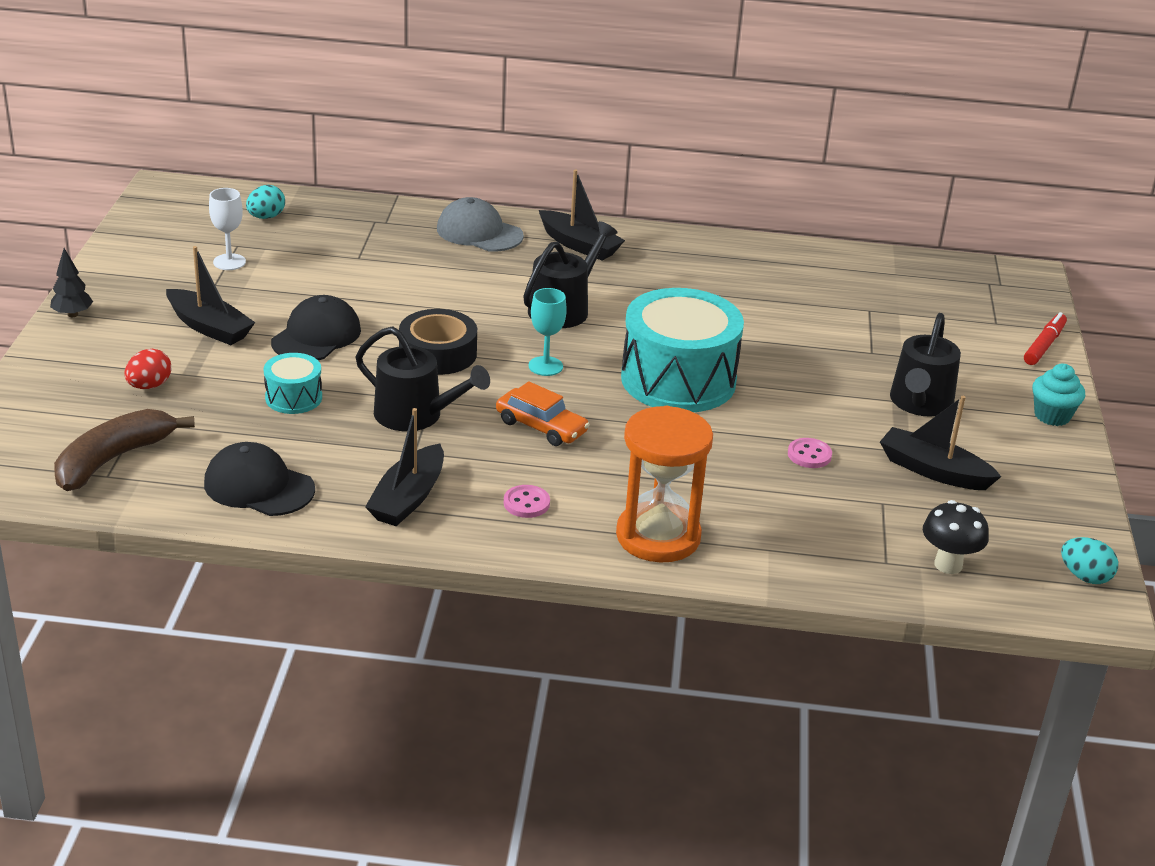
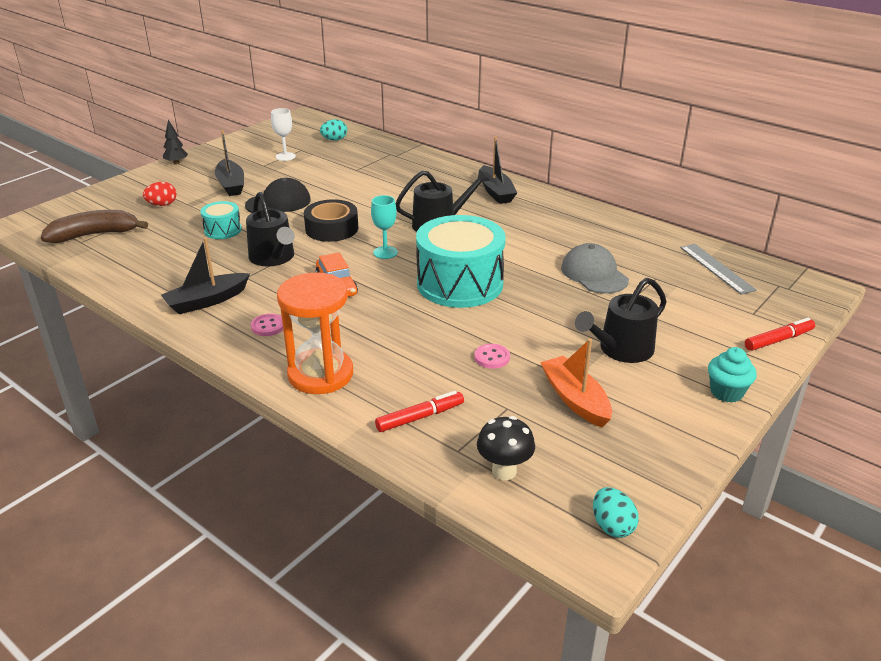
camera: 35 degrees right, 0 degrees up
black cap [204,442,315,516] -> none
grey cap [437,197,524,252] -> grey cap moved to [561,243,629,294]
black boat [880,396,1002,490] -> orange boat [540,339,612,428]
none -> red marker [375,391,464,432]
none -> grey ruler [680,244,757,294]

